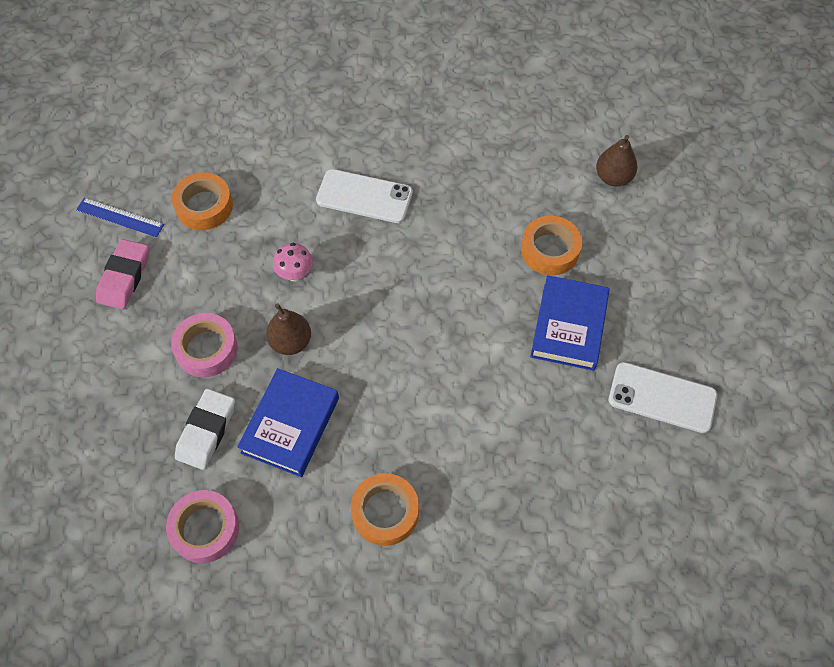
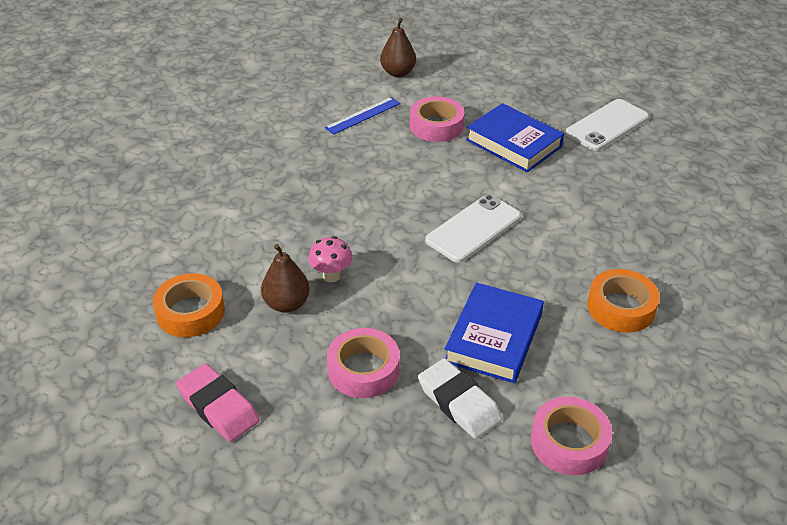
camera: 60 degrees left, 20 degrees down
blue ruler [76,198,164,237] -> blue ruler moved to [325,97,400,135]
blue book [237,368,339,477] -> blue book turned 60 degrees clockwise [445,283,544,383]
brown pear [266,303,311,355] -> brown pear moved to [261,244,310,313]
white phone [316,169,413,223] -> white phone moved to [425,195,521,263]
orange tape [521,215,582,275] -> pink tape [410,96,464,142]

